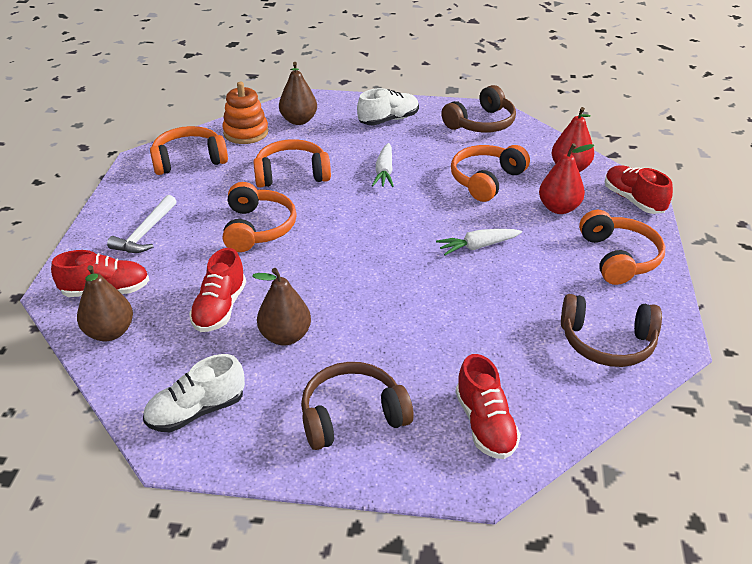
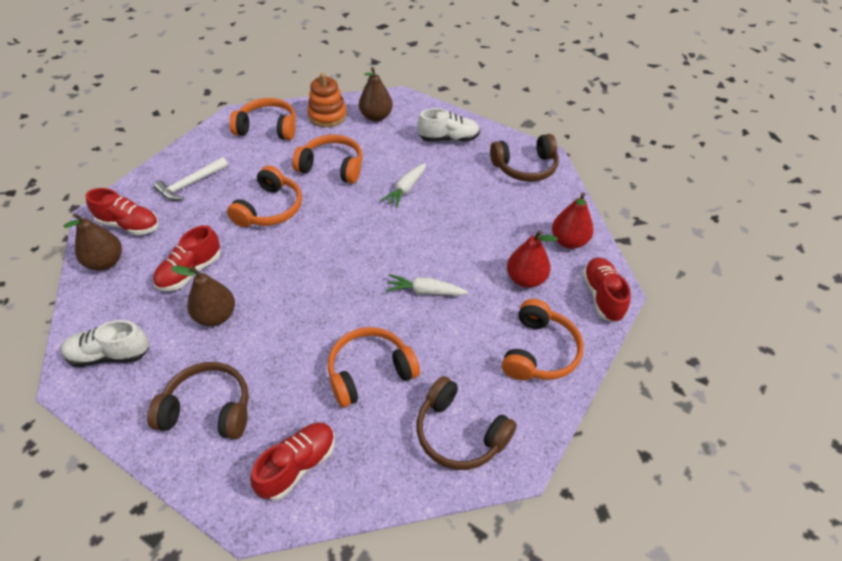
camera: 25 degrees right, 10 degrees up
orange headphones [451,145,530,202] -> orange headphones moved to [328,327,420,407]
red shoe [455,354,521,459] -> red shoe turned 150 degrees counterclockwise [251,423,335,501]

